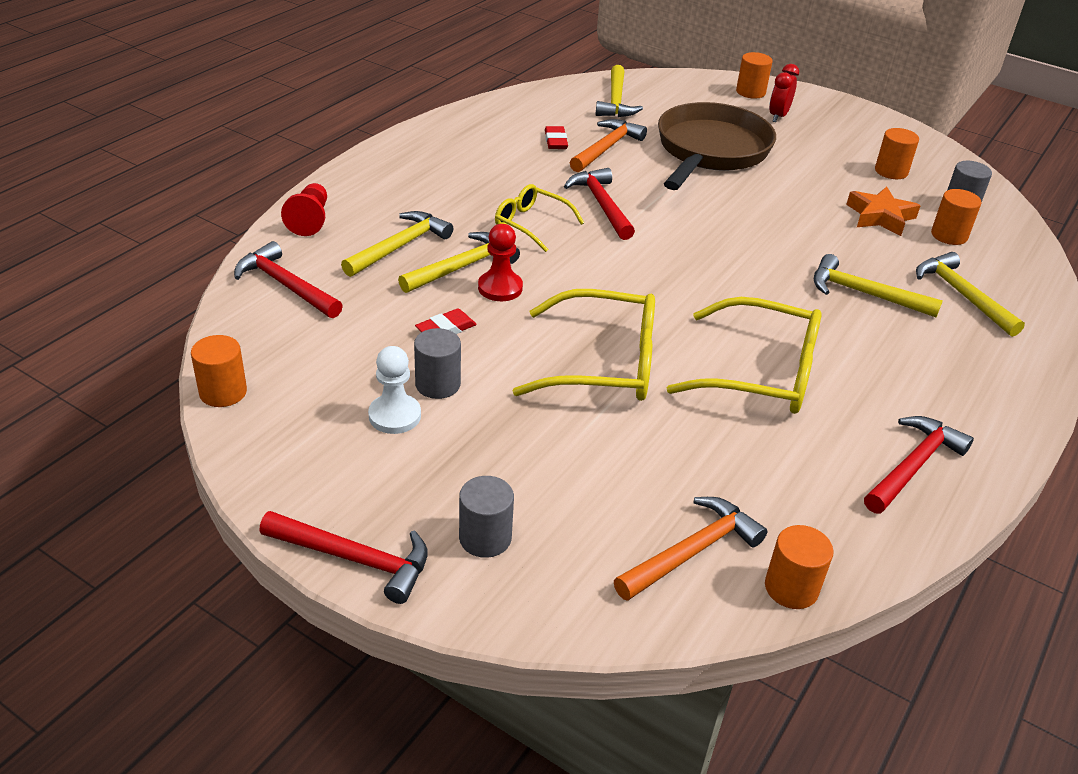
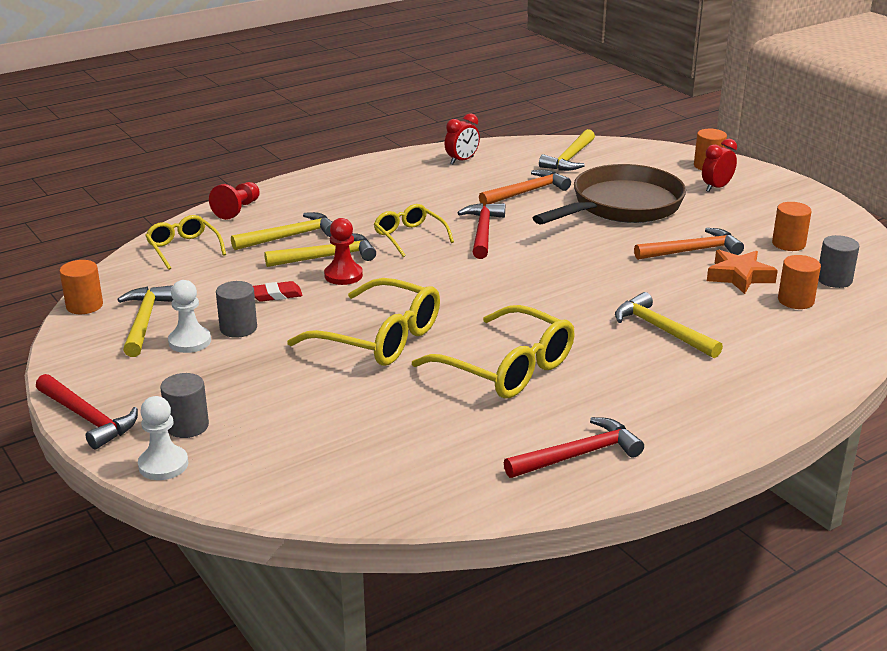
camera: 25 degrees right, 10 degrees down
red hammer [234,241,343,318] -> yellow glasses [145,215,226,270]
red eraser [545,126,568,149] -> none
orange hammer [614,497,767,601] -> orange hammer moved to [634,228,744,260]
orange cylinder [765,525,834,609] -> none
yellow hammer [916,252,1025,337] -> yellow hammer moved to [118,285,173,357]
none -> white pawn [138,396,188,480]
none -> red clock [445,113,480,164]

